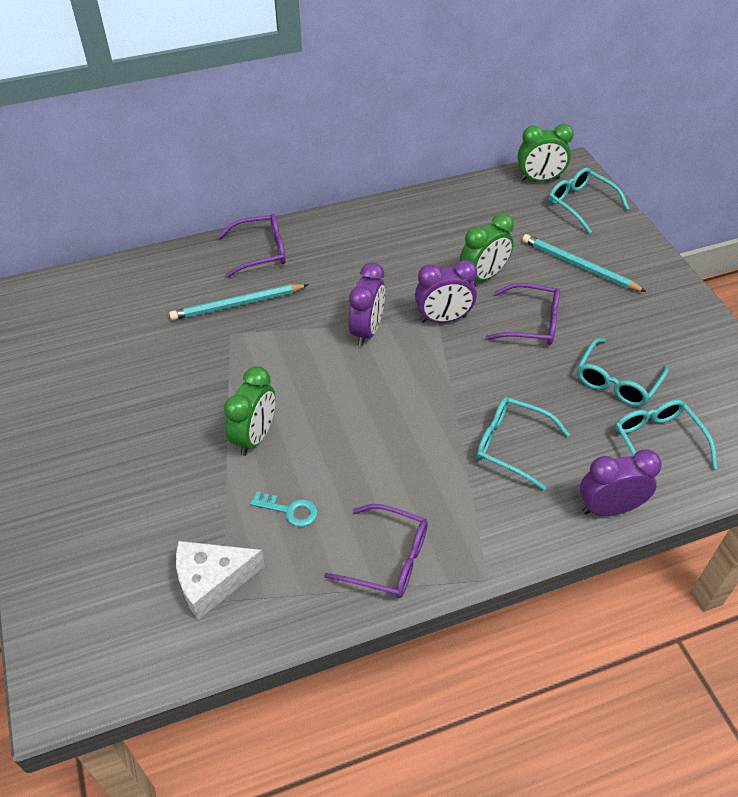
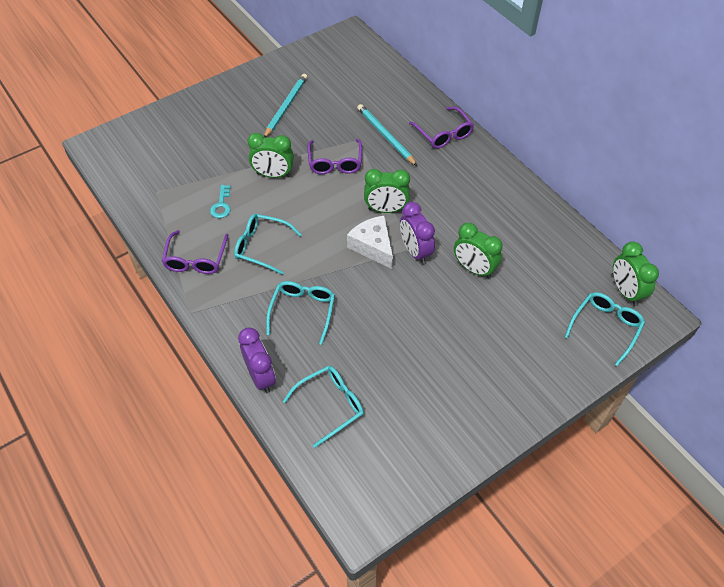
camera: 75 degrees right, 5 degrees up
white cheese [176,541,265,620] -> white cheese moved to [347,216,393,269]
purple clock [348,263,385,346] -> green clock [364,169,410,213]
purple glasses [485,283,560,345] -> purple glasses moved to [308,139,362,174]
turquoise pencil [522,234,646,292] -> turquoise pencil moved to [264,74,307,138]
turquoise glasses [577,338,669,407] -> turquoise glasses moved to [234,214,302,275]

